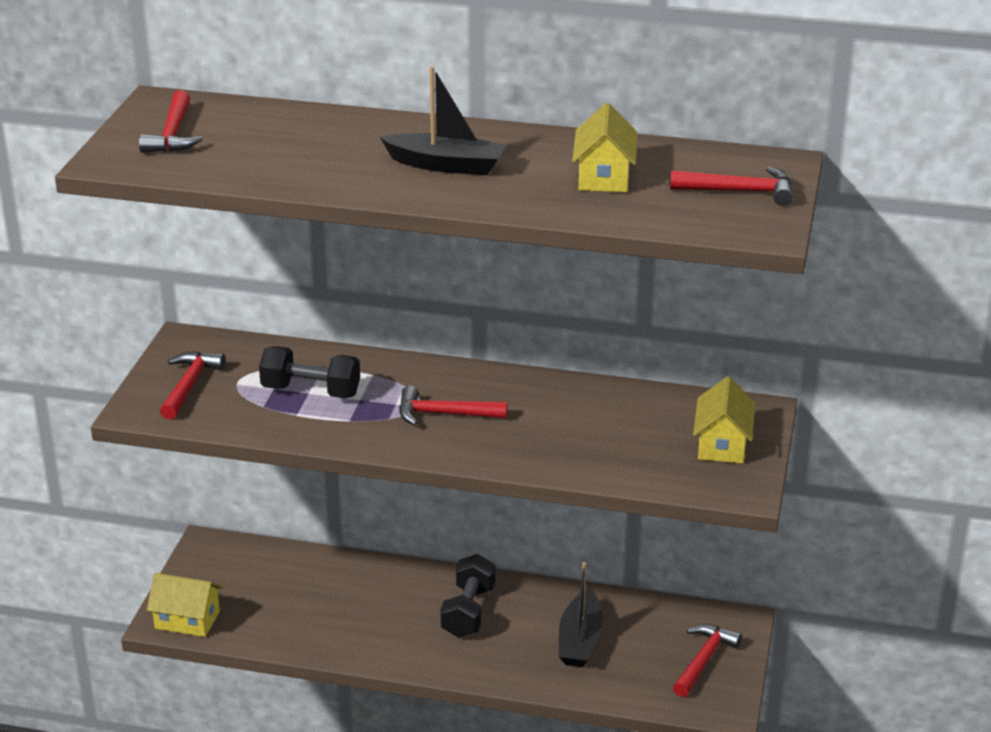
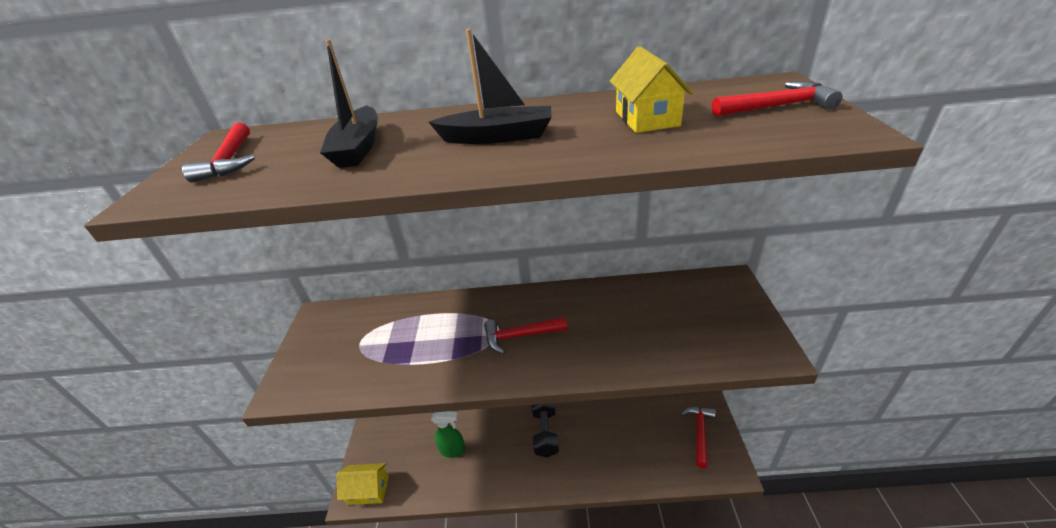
camera: 10 degrees left, 5 degrees up
red hammer [160,351,225,420] -> none
black dumbbell [259,346,360,398] -> none
black boat [559,562,603,667] -> black boat moved to [320,40,378,168]
yellow house [693,376,755,464] -> none
none -> green spray bottle [431,411,466,458]

